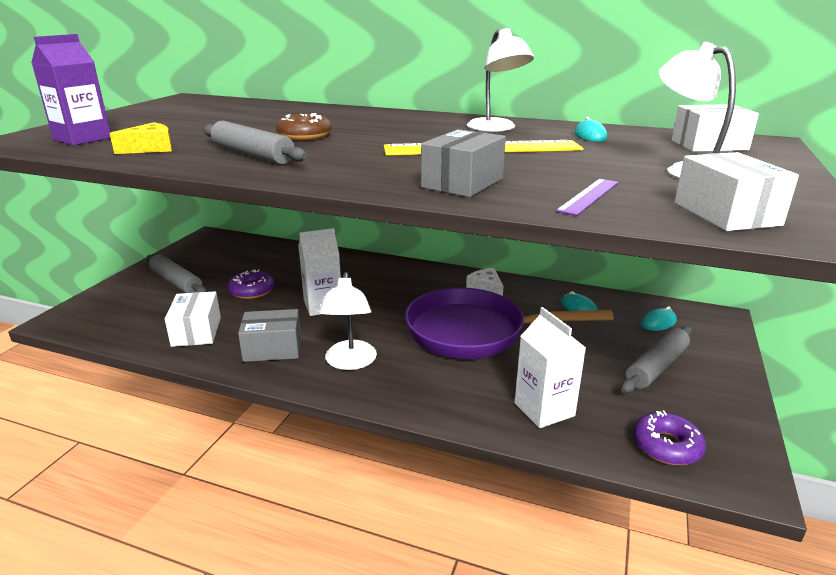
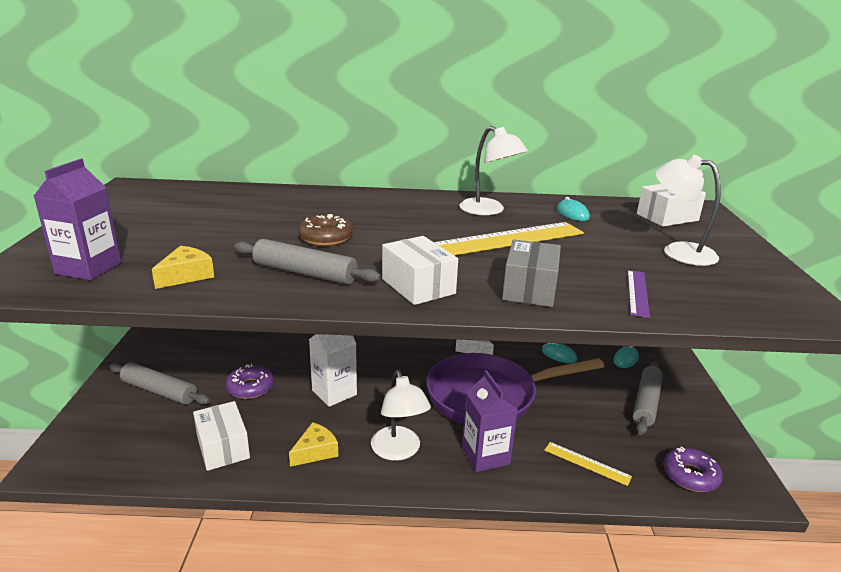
camera: 20 degrees left, 0 degrees up
grey box [238,309,301,362] -> yellow cheese [289,422,338,467]
white carton [515,307,586,428] -> yellow ruler [545,442,632,486]
white box [675,152,799,231] -> white box moved to [382,236,458,305]
none -> purple carton [462,370,518,472]

